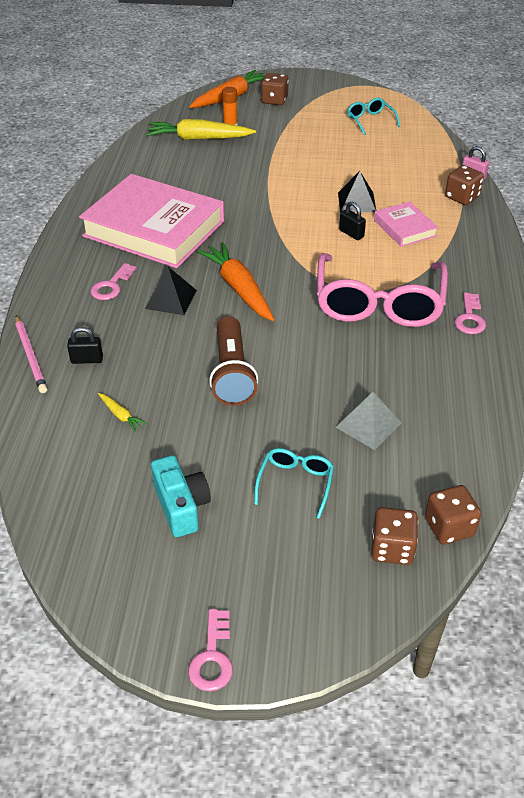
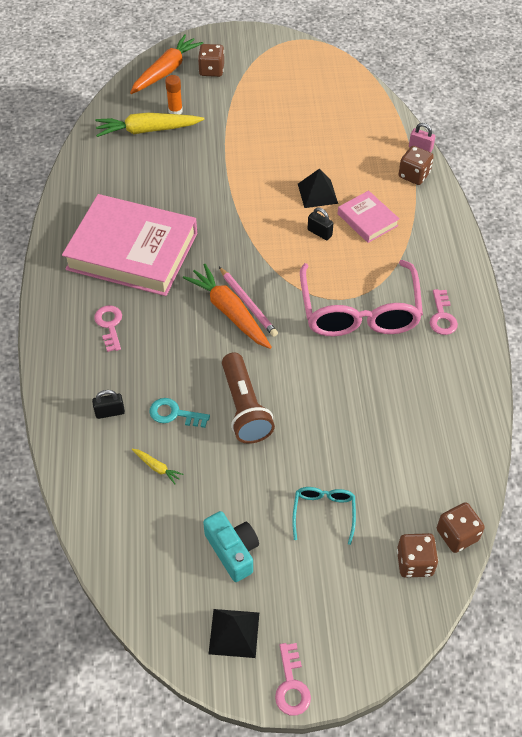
camera: 10 degrees left, 10 degrees up
pink pencil [15,315,48,393] -> pink pencil moved to [219,267,278,337]
pink key [90,263,137,300] -> pink key turned 150 degrees clockwise [94,305,122,352]
black pyramid [145,267,197,315] -> black pyramid moved to [209,609,259,658]
grey pyramid [336,392,402,450] -> none
turquoise glasses [347,98,400,135] -> none
none -> turquoise key [149,398,210,428]

